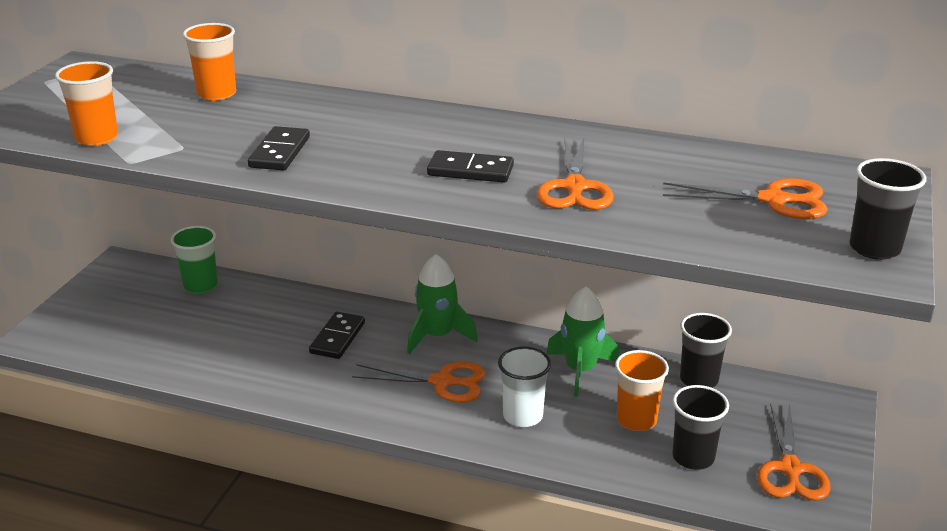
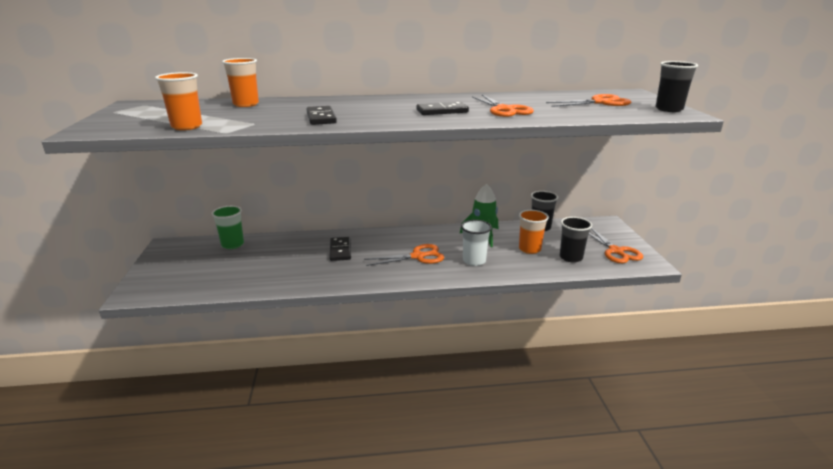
camera: 25 degrees left, 5 degrees down
green rocket [407,254,478,354] -> none

